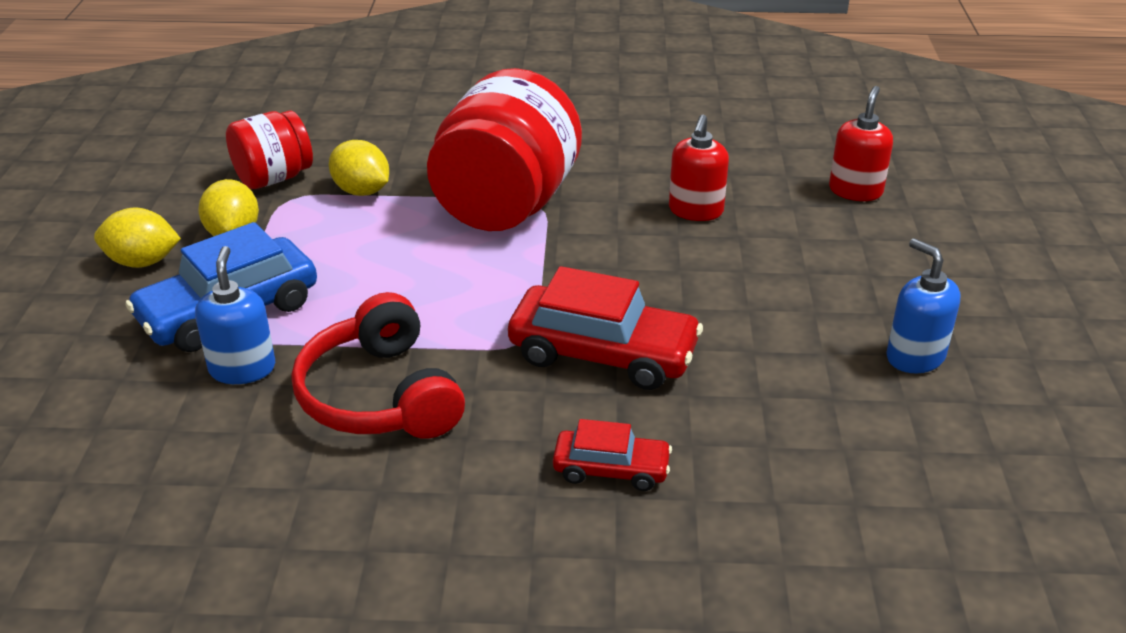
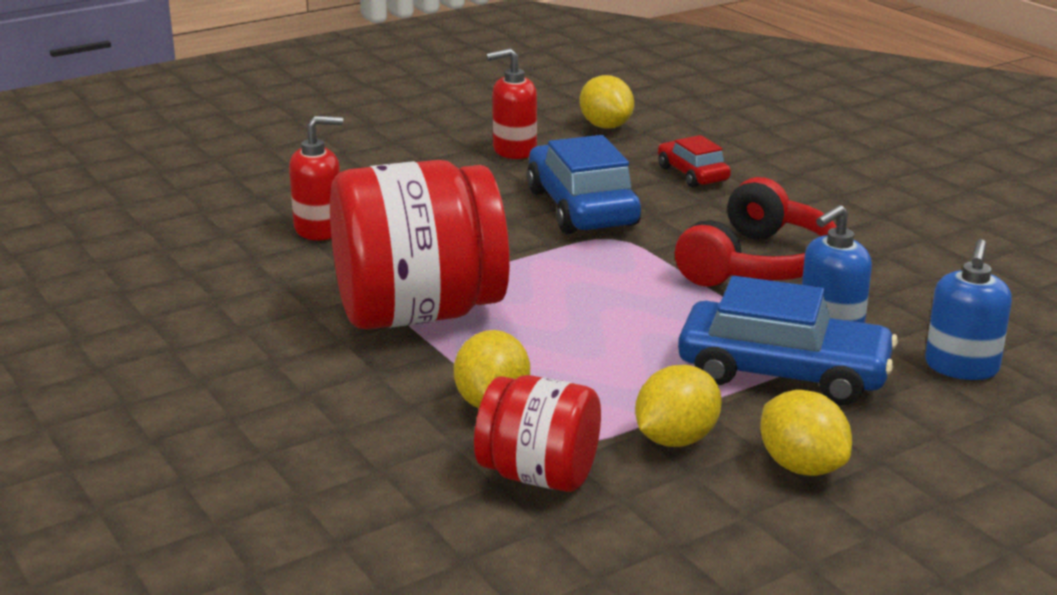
camera: 125 degrees left, 10 degrees down
red car [508,266,703,390] -> blue car [527,135,641,234]
red soap dispenser [829,86,893,201] -> red soap dispenser moved to [486,48,537,159]
blue soap dispenser [886,238,960,373] -> blue soap dispenser moved to [925,239,1012,380]
none -> yellow lemon [580,75,634,129]

